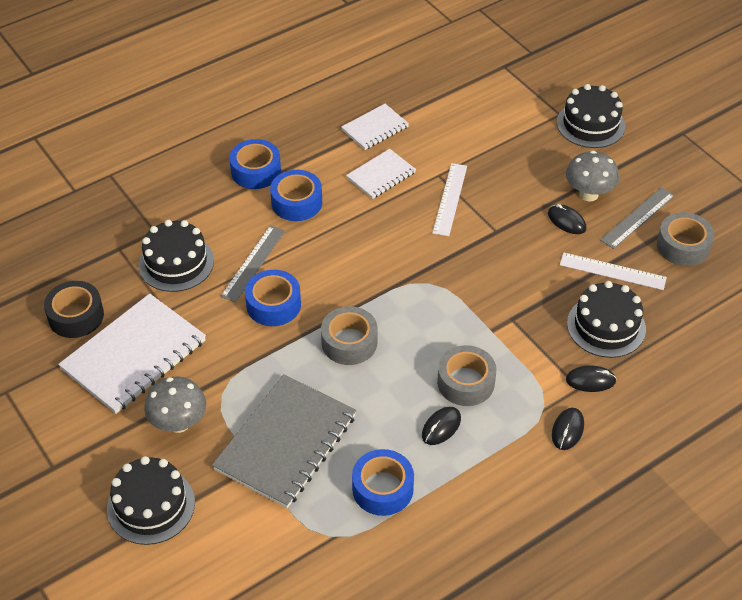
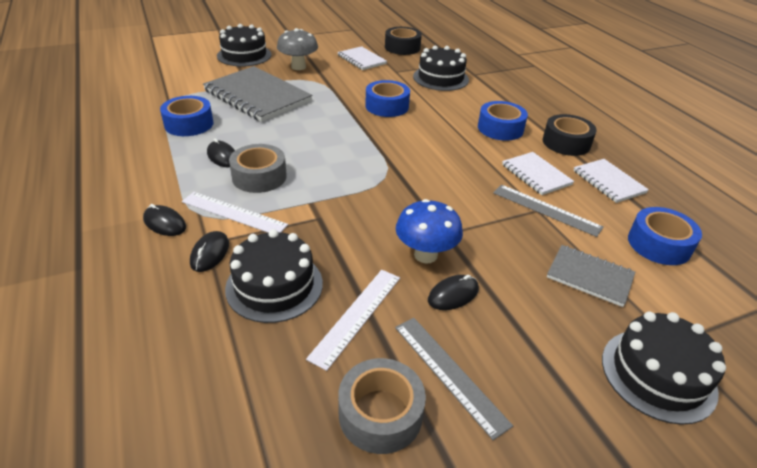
camera: 100 degrees right, 10 degrees down
white notebook [58,293,206,414] -> white notebook [337,46,387,70], size x0.54
grey ruler [220,225,285,302] -> grey ruler moved to [493,185,604,237]
blue tape [229,139,281,189] -> blue tape moved to [628,207,702,265]
grey tape [321,306,377,365] -> none
white ruler [433,163,467,236] -> white ruler moved to [182,192,288,233]
grey mushroom [566,151,619,202] -> none
none -> blue mushroom [396,199,463,263]
none -> black tape [543,114,597,156]
none -> grey notebook [547,245,635,307]

